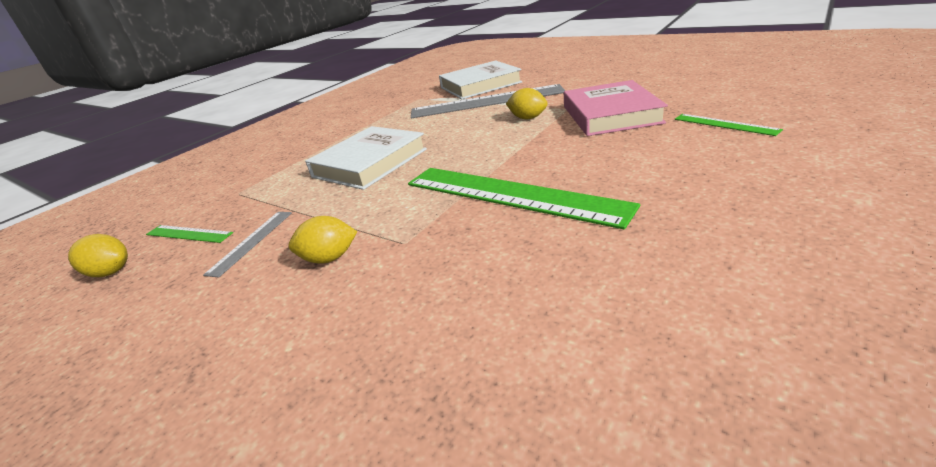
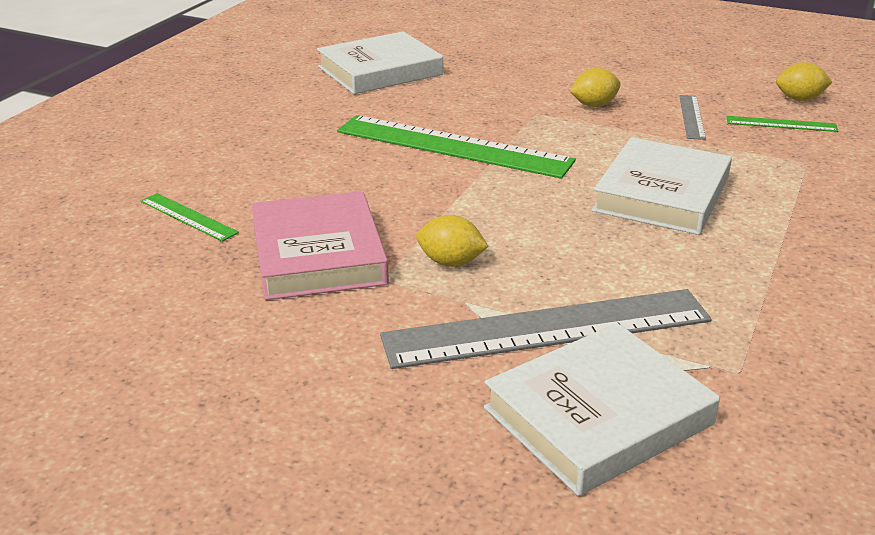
camera: 165 degrees right, 0 degrees up
none -> white book [317,31,443,94]

